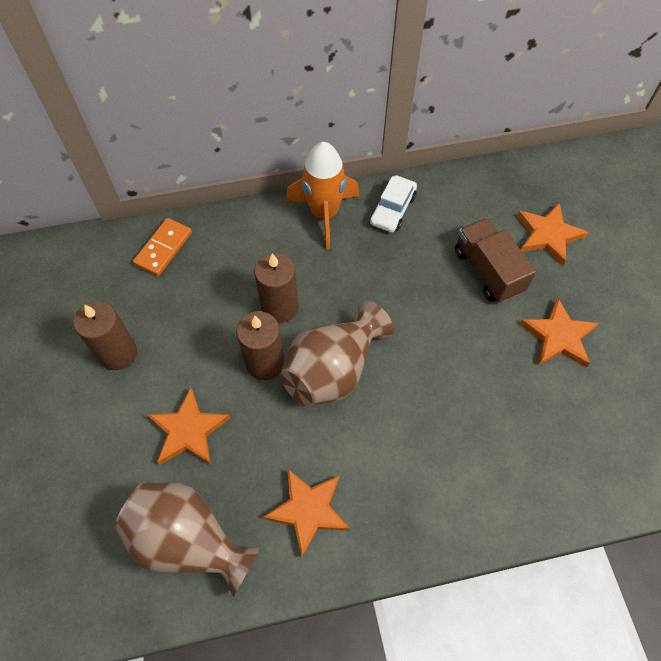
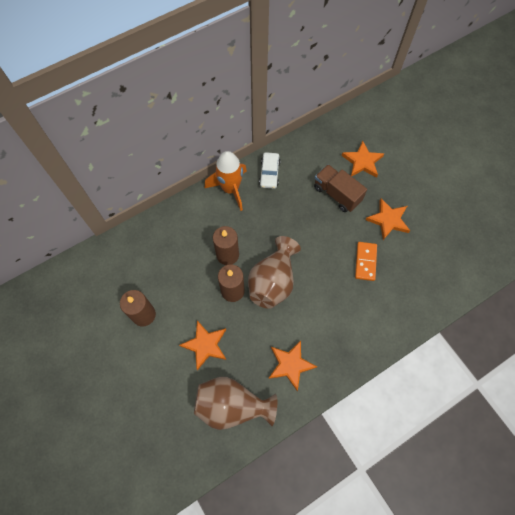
camera: 20 degrees left, 5 degrees up
orange domino [133,218,192,276] -> orange domino moved to [355,242,377,281]

